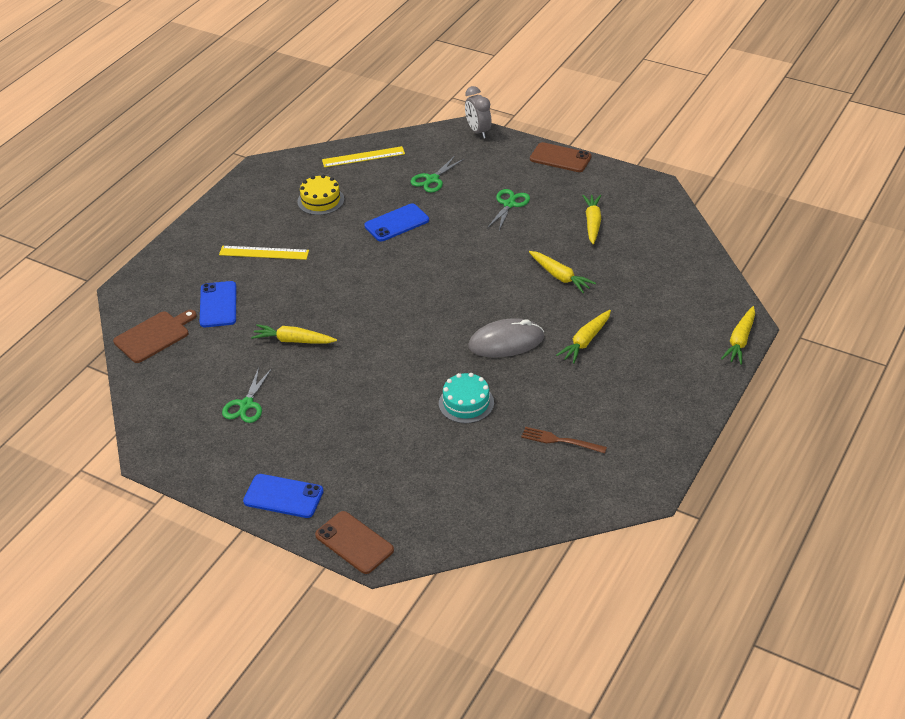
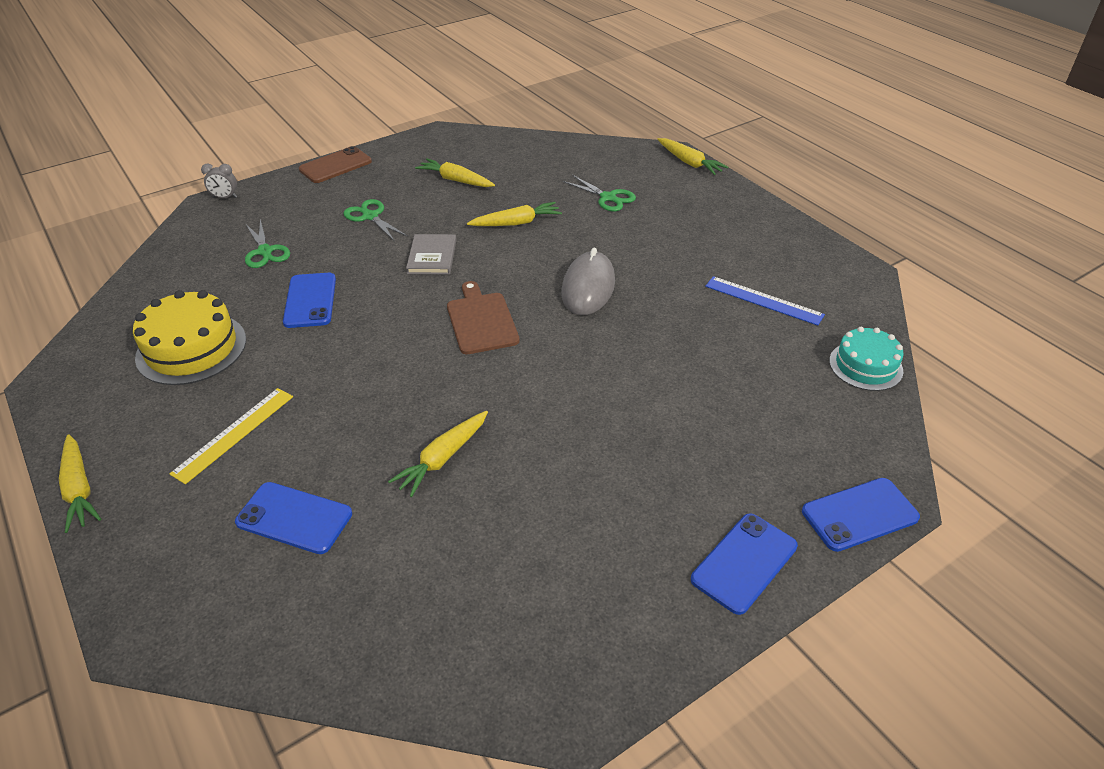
camera: 65 degrees left, 0 degrees up
brown cutting board [113,310,197,363] -> brown cutting board moved to [447,281,520,354]
green scissors [222,367,272,423] -> green scissors moved to [563,175,636,211]
yellow cake [297,175,344,215] -> yellow cake [133,290,246,385], size x1.53
brown phone [315,511,394,574] -> blue phone [802,478,920,552]
yellow ruler [322,146,405,167] -> none
turquoise cake [439,373,494,423] -> turquoise cake moved to [829,327,904,391]
grey clock [465,86,492,138] -> grey clock [201,164,237,198], size x0.64
brown fork [521,427,607,453] -> blue ruler [705,276,825,326]
yellow carrot [556,310,611,364] -> yellow carrot moved to [59,434,101,533]
none -> grey book [406,234,456,274]

